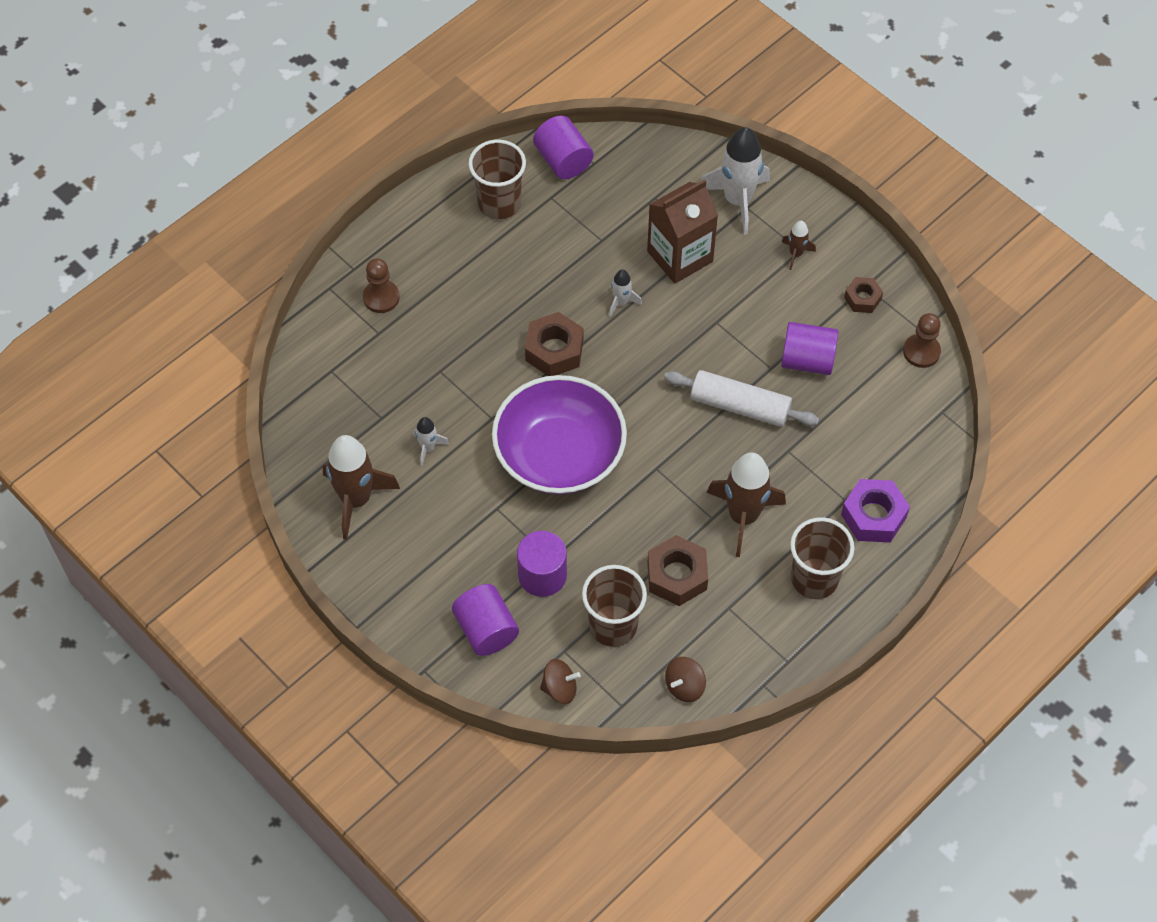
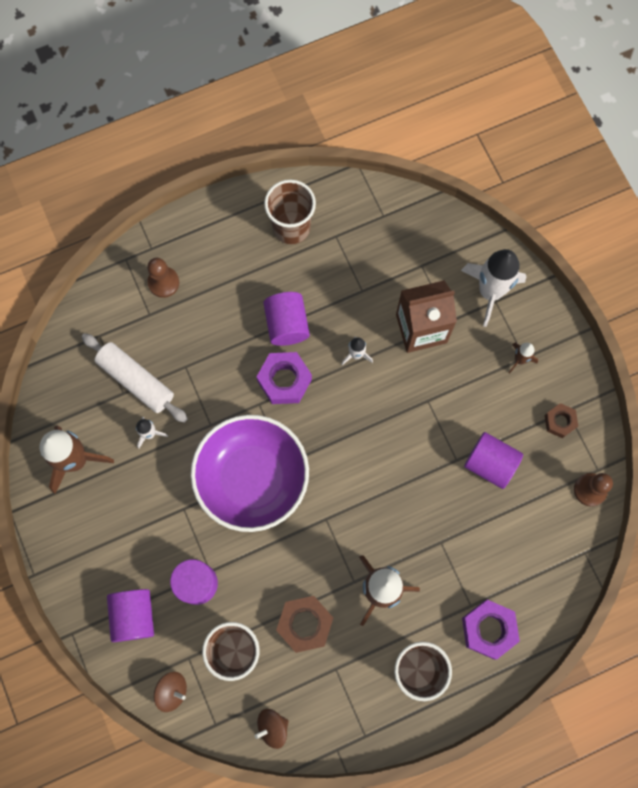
camera: 20 degrees right, 15 degrees up
brown nut [525,312,584,376] -> purple nut [257,352,312,404]
purple cylinder [533,115,594,179] -> purple cylinder moved to [263,292,310,346]
white rolling pin [664,370,819,427] -> white rolling pin moved to [81,333,188,423]

